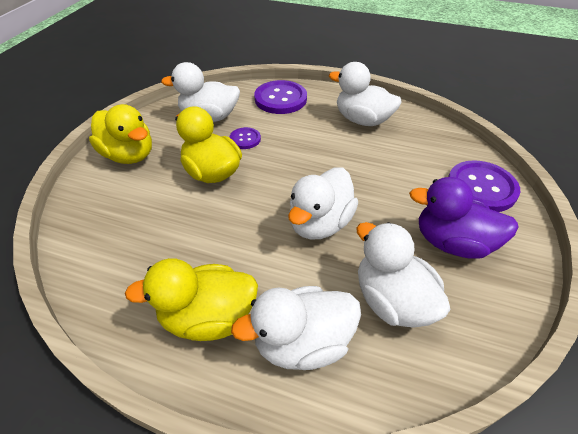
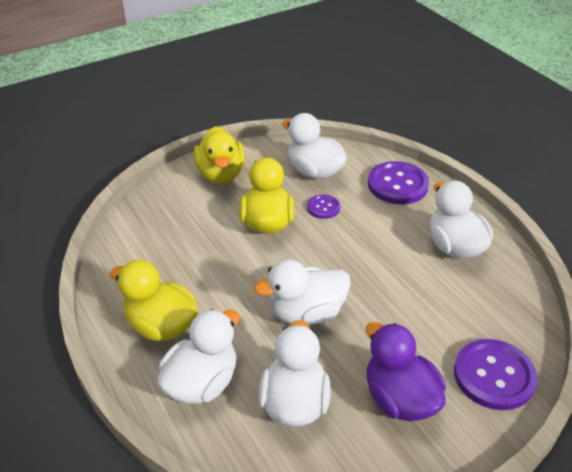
camera: 40 degrees right, 5 degrees down
white duck [231,286,361,370] -> white duck turned 105 degrees clockwise [158,309,240,404]

